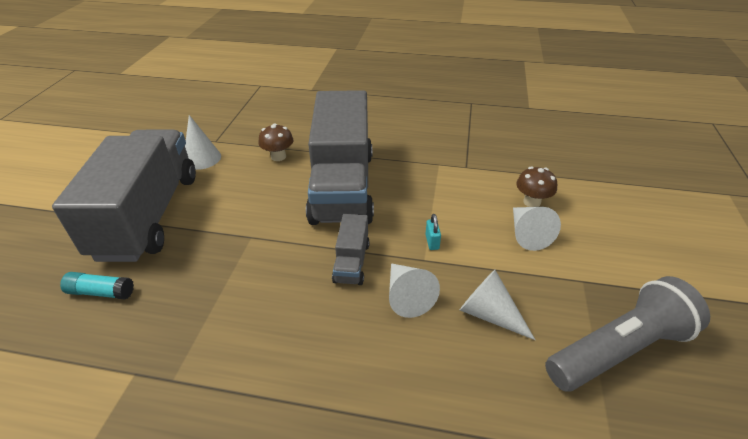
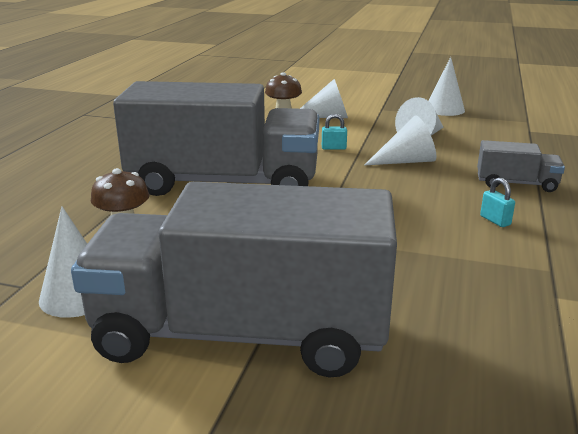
camera: 85 degrees left, 15 degrees down
turquoise glue stick [60,272,134,300] -> none
grey truck [332,214,370,285] -> grey truck moved to [477,140,565,192]
grey flashlight [545,276,710,391] -> white cone [428,57,465,116]
none -> turquoise padlock [480,177,515,227]

